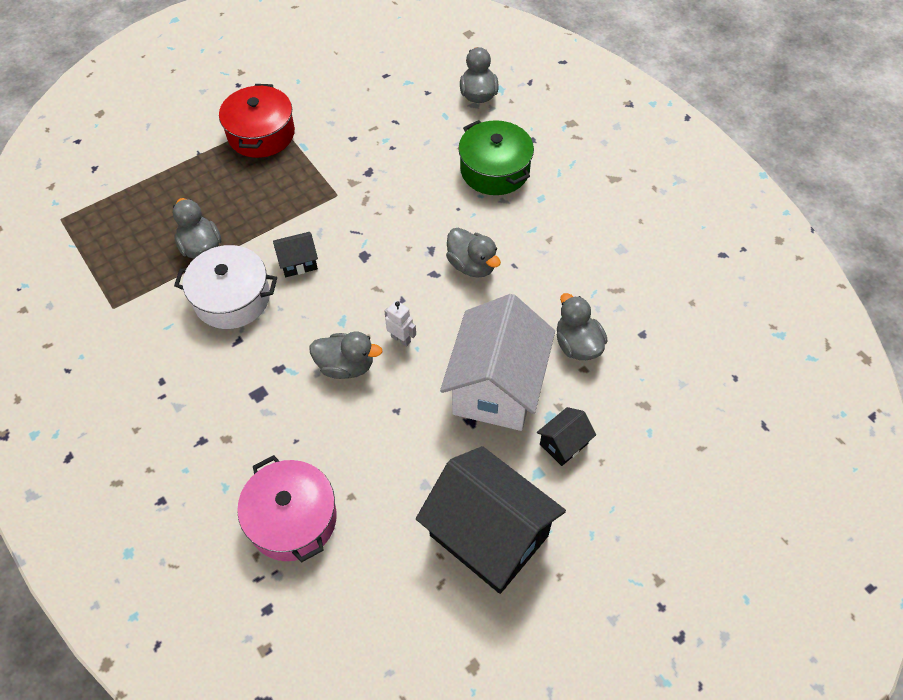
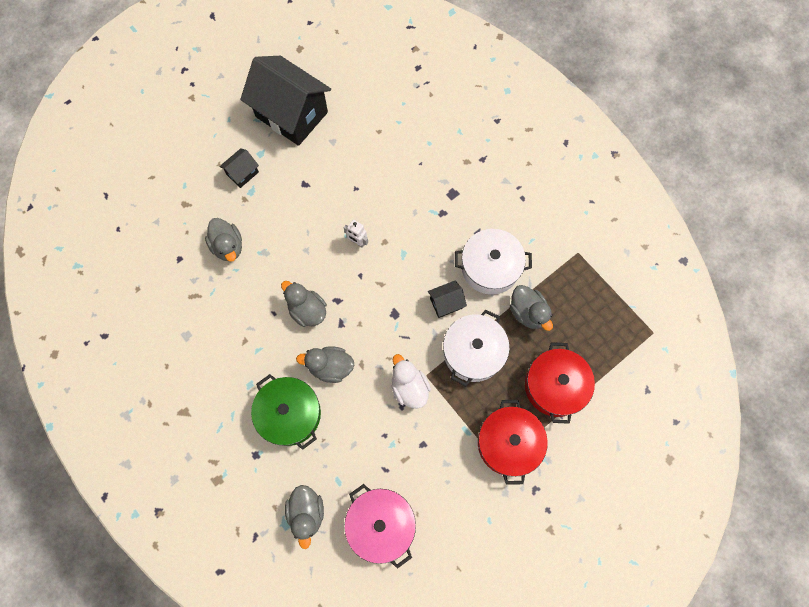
camera: 175 degrees right, 15 degrees up
pink pot [237,455,337,562] -> pink pot moved to [344,484,416,569]
grey duck [309,332,383,379] -> grey duck moved to [296,346,354,383]
white house [440,294,555,431] -> none
none -> white duck [391,354,431,409]
none -> white pot [443,310,510,386]
none -> red pot [525,342,595,424]

